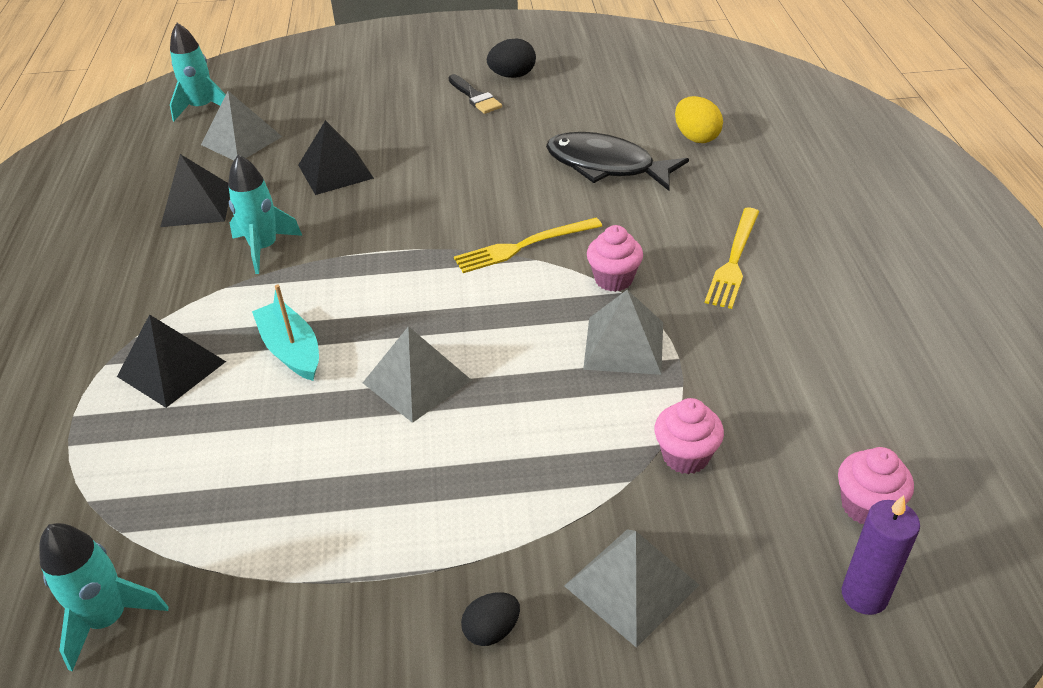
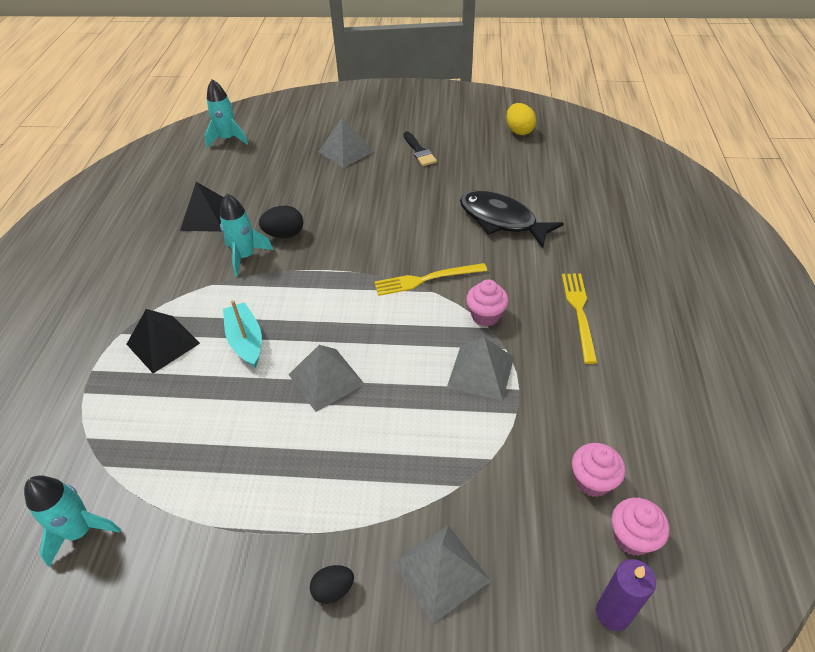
camera: 10 degrees right, 5 degrees up
grey pyramid [201,91,282,160] -> grey pyramid moved to [319,117,374,168]
black pyramid [298,120,374,195] -> none
black egg [487,38,536,78] -> black egg moved to [259,206,303,238]
pink cupcake [654,398,724,474] -> pink cupcake moved to [572,443,626,497]
yellow egg [675,96,723,143] -> yellow egg moved to [506,103,536,135]
yellow fork [705,208,759,309] -> yellow fork turned 150 degrees clockwise [562,274,598,364]

